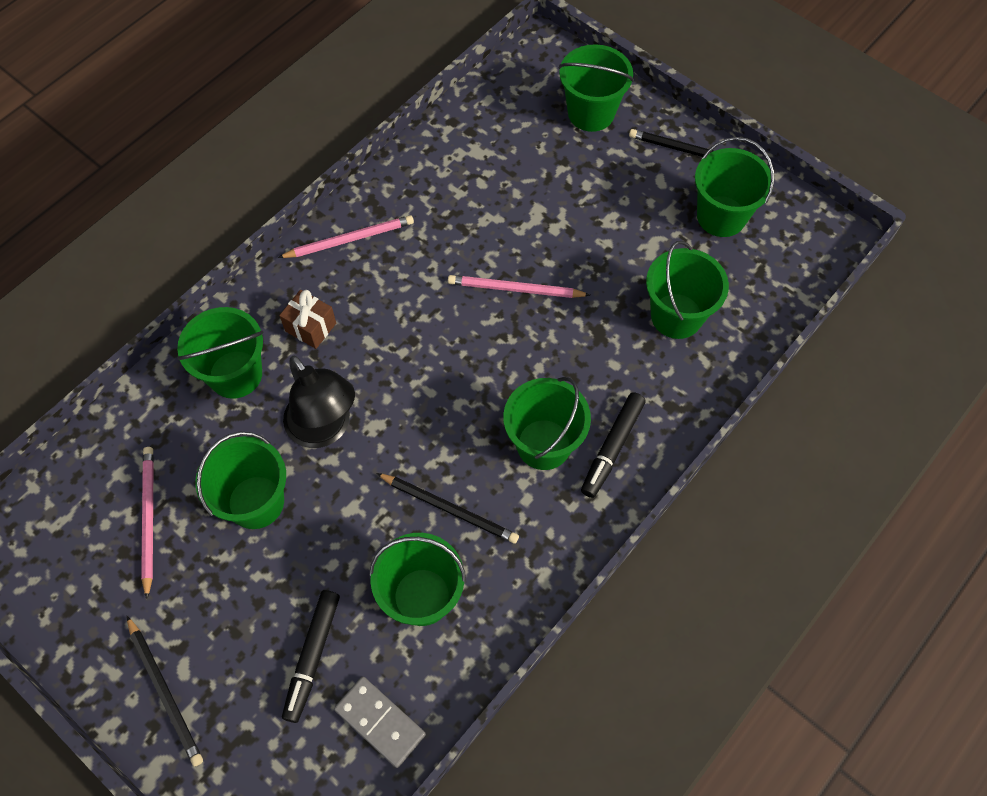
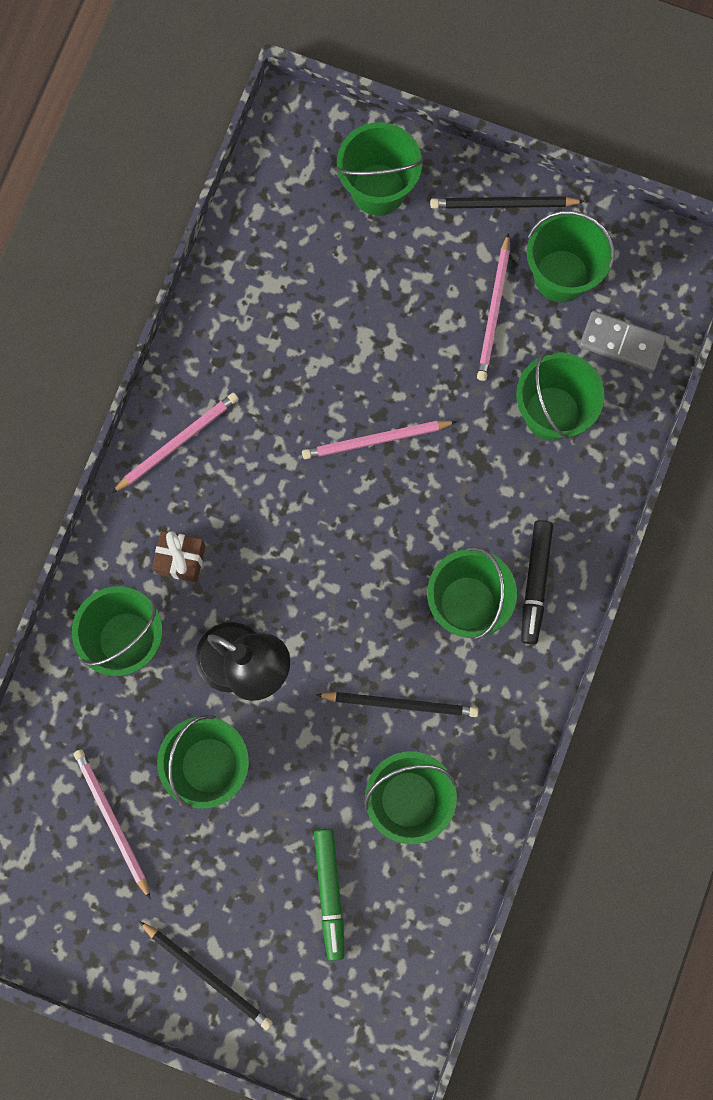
camera: 20 degrees left, 15 degrees up
black marker [282,590,340,723] -> green marker [314,829,344,961]
grey domino [334,677,426,768] -> grey domino moved to [580,311,666,372]
none -> pink pencil [477,233,510,381]

